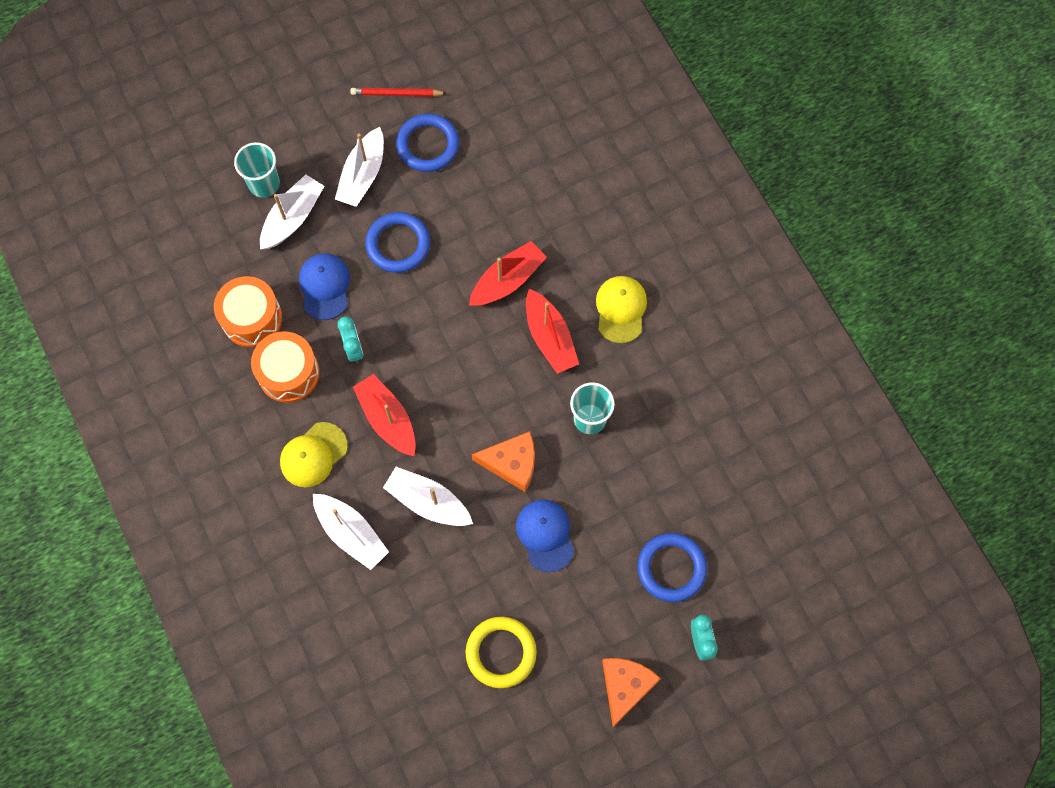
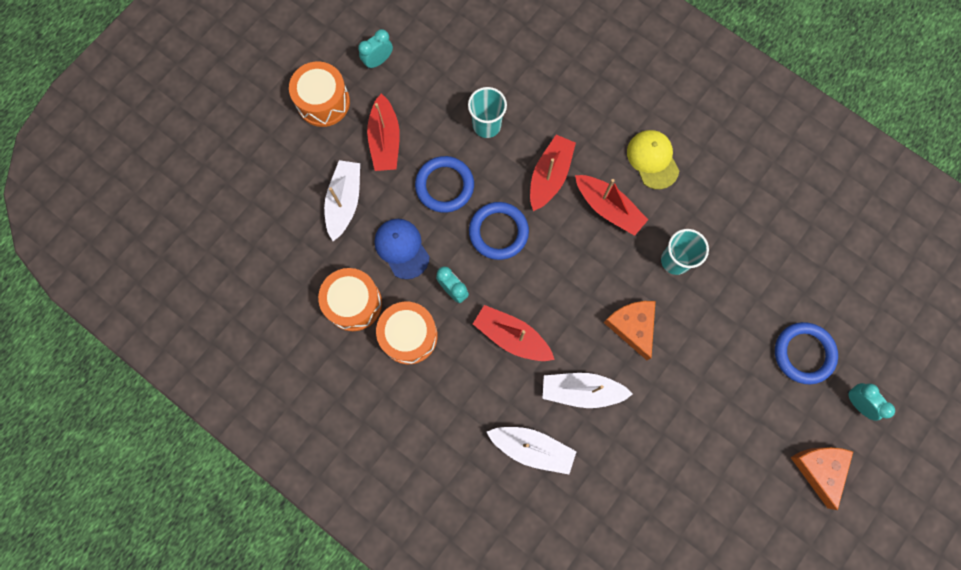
camera: 25 degrees left, 5 degrees up
turquoise cup [234,142,280,198] -> turquoise cup moved to [468,87,507,138]
yellow cap [280,422,348,487] -> none
white boat [335,127,384,207] -> red boat [367,93,400,171]
red pencil [350,88,447,97] -> turquoise clock [358,29,393,69]
blue ring [396,114,459,172] -> blue ring moved to [469,202,529,260]
yellow ring [466,617,537,688] -> none
orange cheese [471,431,535,492] -> orange cheese turned 90 degrees counterclockwise [603,301,656,360]
blue cap [516,499,574,572] -> none
none -> orange drum [289,61,350,127]

